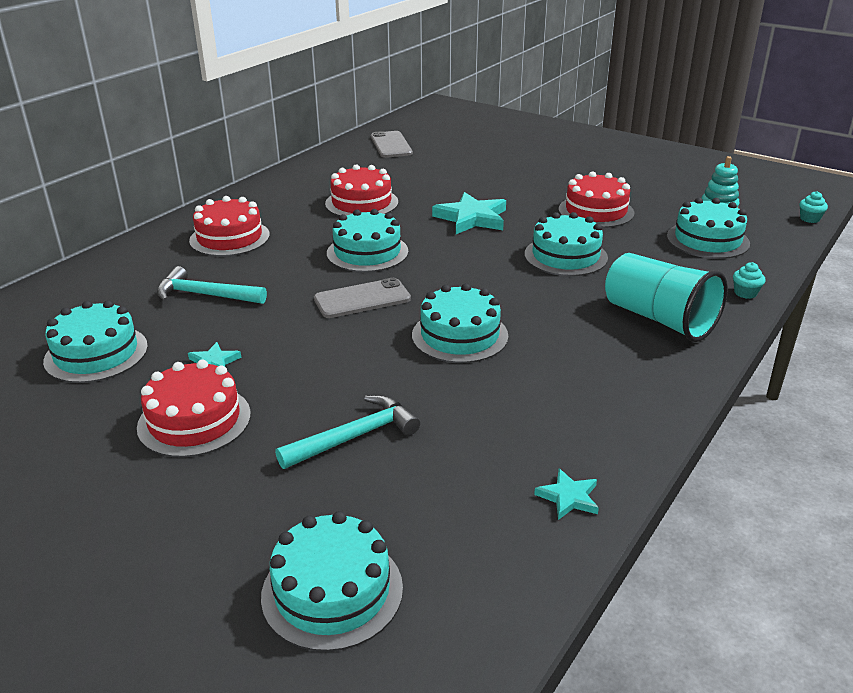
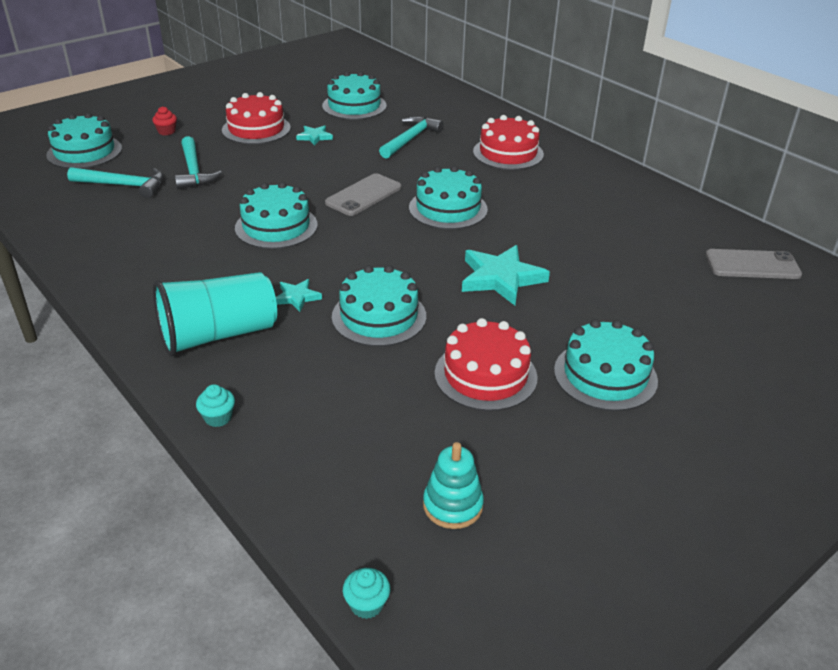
camera: 105 degrees right, 5 degrees up
grey phone [314,278,411,318] -> grey phone turned 45 degrees clockwise [325,173,401,216]
red cake [325,164,398,216] -> none
turquoise star [534,469,599,520] -> turquoise star moved to [276,279,322,312]
turquoise cake [667,198,750,259] -> turquoise cake moved to [554,319,658,411]
none -> turquoise hammer [67,167,163,198]
none -> red cupcake [152,106,177,135]

